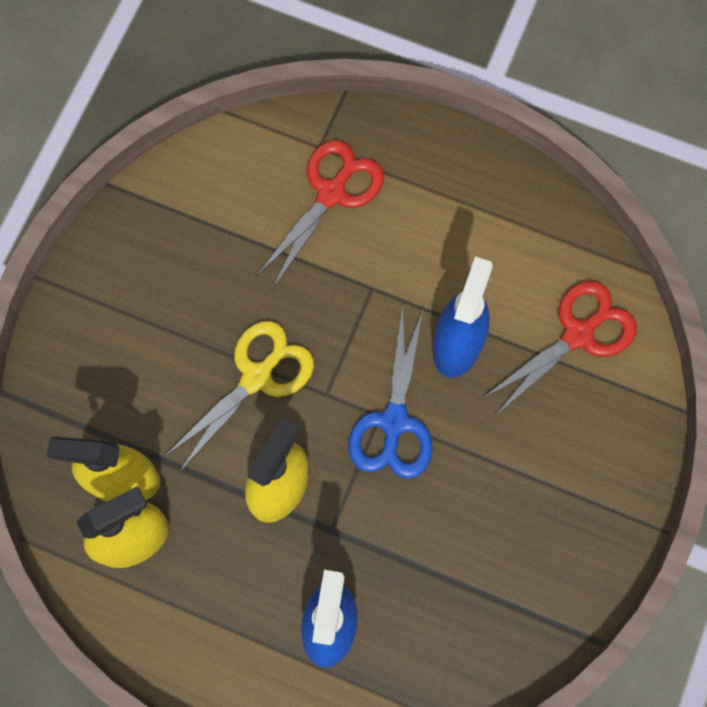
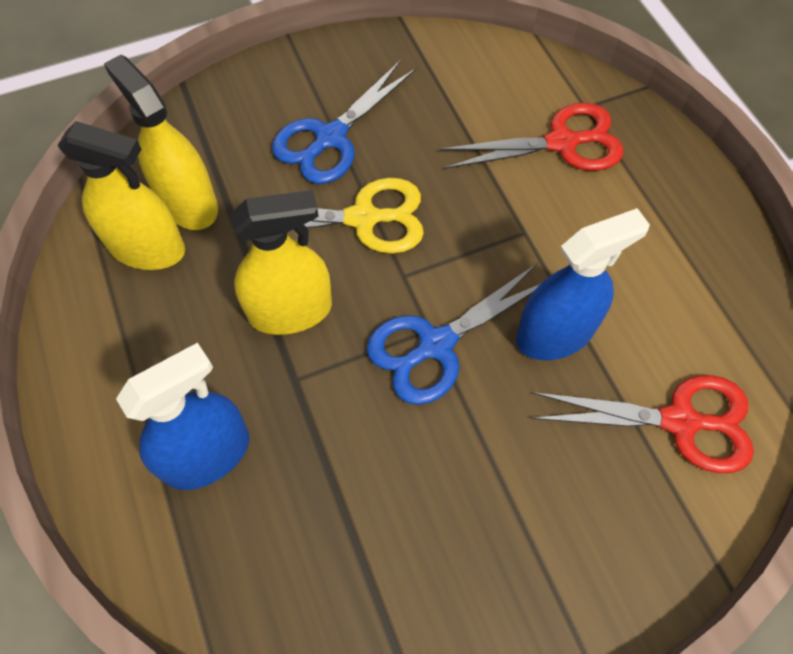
camera: 45 degrees right, 10 degrees down
none -> blue scissors [272,60,416,184]

